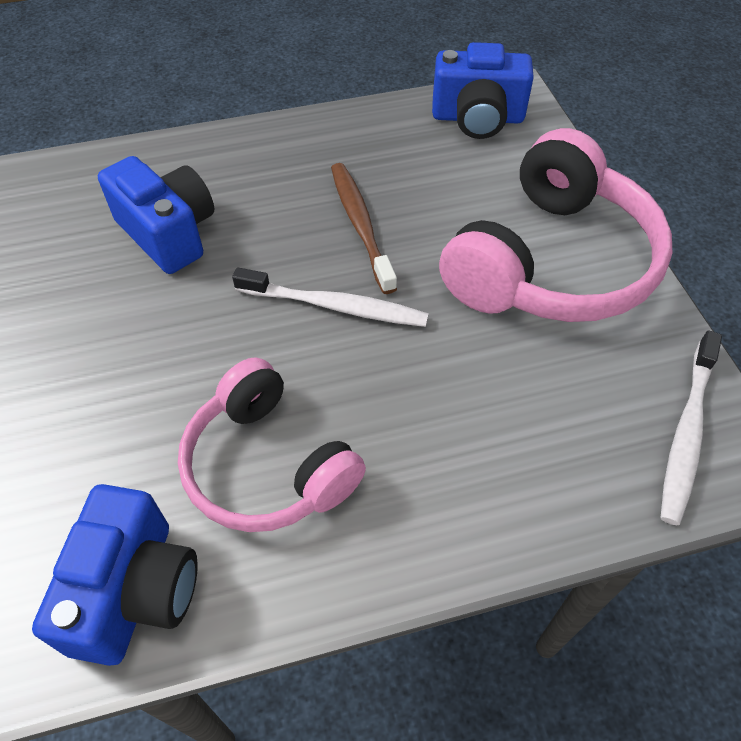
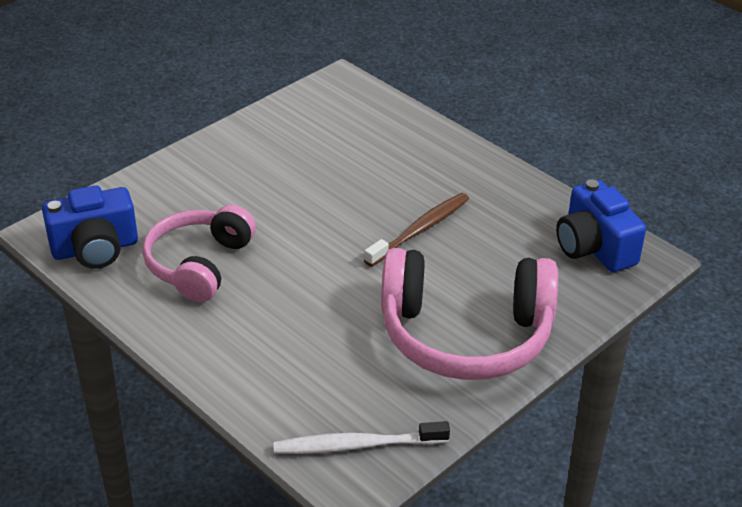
camera: 60 degrees right, 15 degrees down
blue camera [98,156,214,274] -> none
white toothbrush [232,268,429,327] -> none

